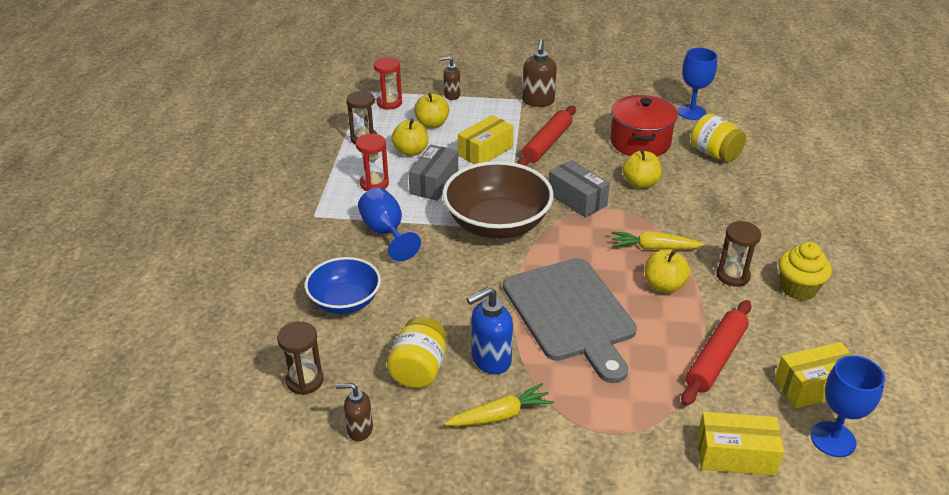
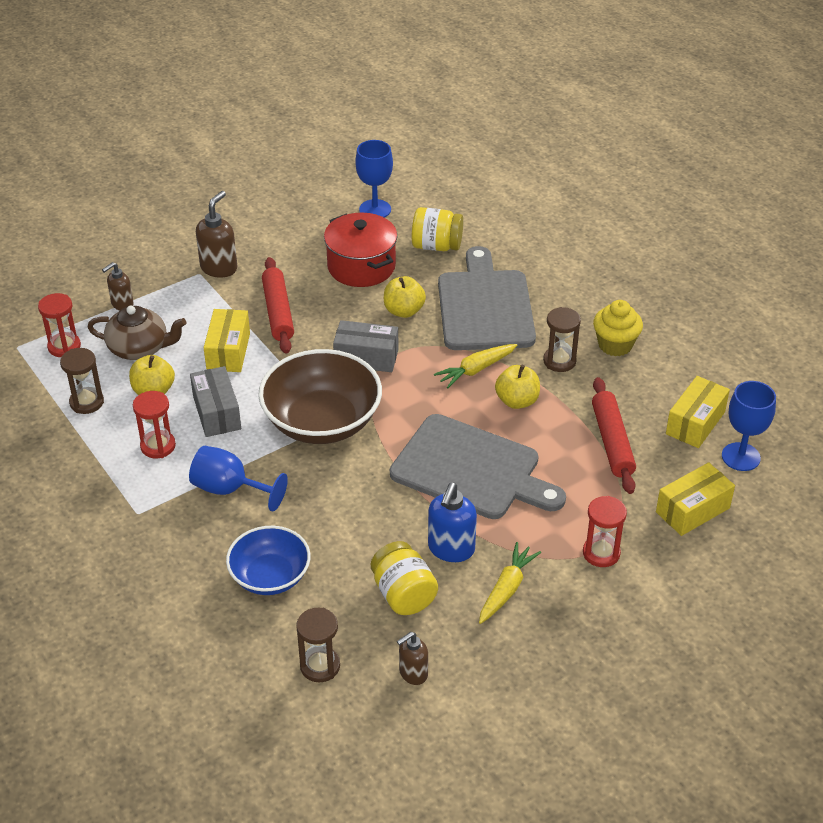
camera: 40 degrees left, 5 degrees up
yellow apple [414,93,449,128] -> brown teapot [87,305,186,360]
brown soap dispenser [522,39,557,107] -> brown soap dispenser turned 120 degrees counterclockwise [196,191,237,278]
none -> grey cutting board [438,246,536,350]
none -> red hourglass [583,496,627,567]

